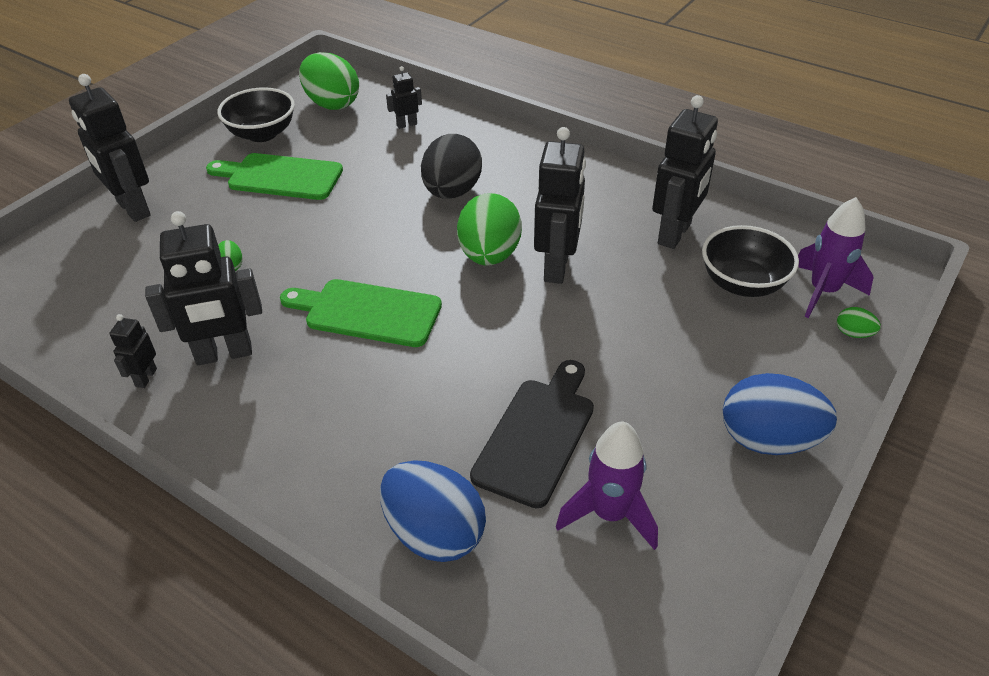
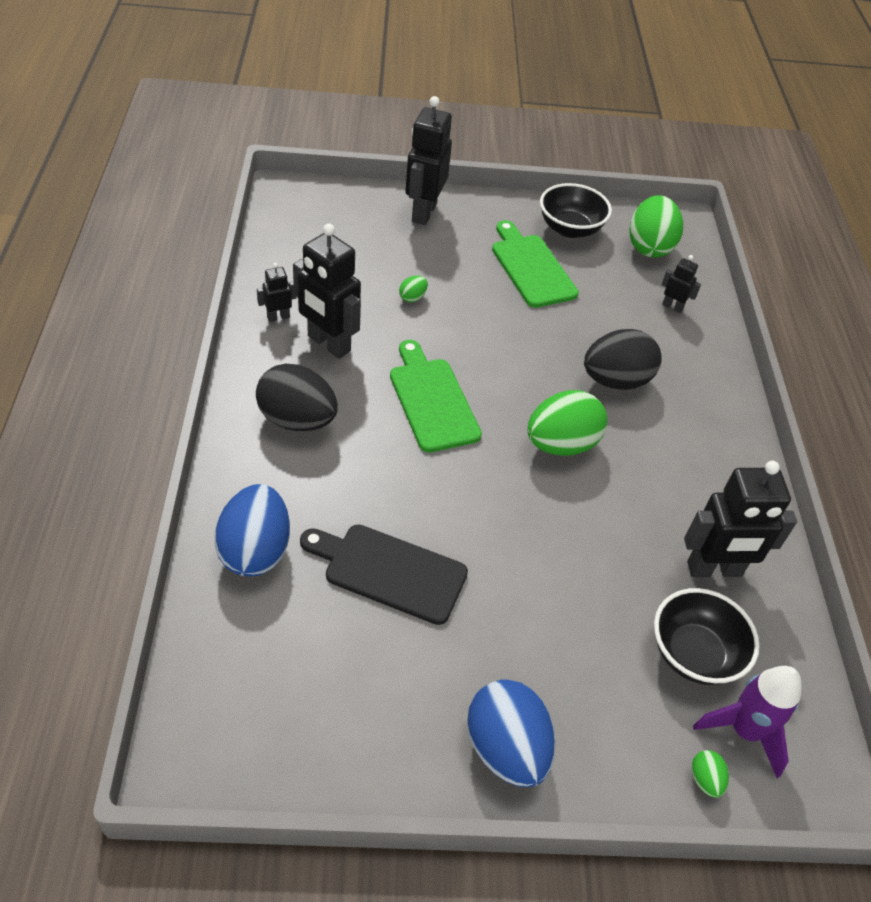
camera: 50 degrees right, 5 degrees up
black cutting board [470,360,594,508] -> black cutting board turned 150 degrees counterclockwise [300,524,468,625]
black robot [534,127,586,284] -> none
purple rocket [556,422,658,550] -> none
none -> black egg [256,364,338,431]

